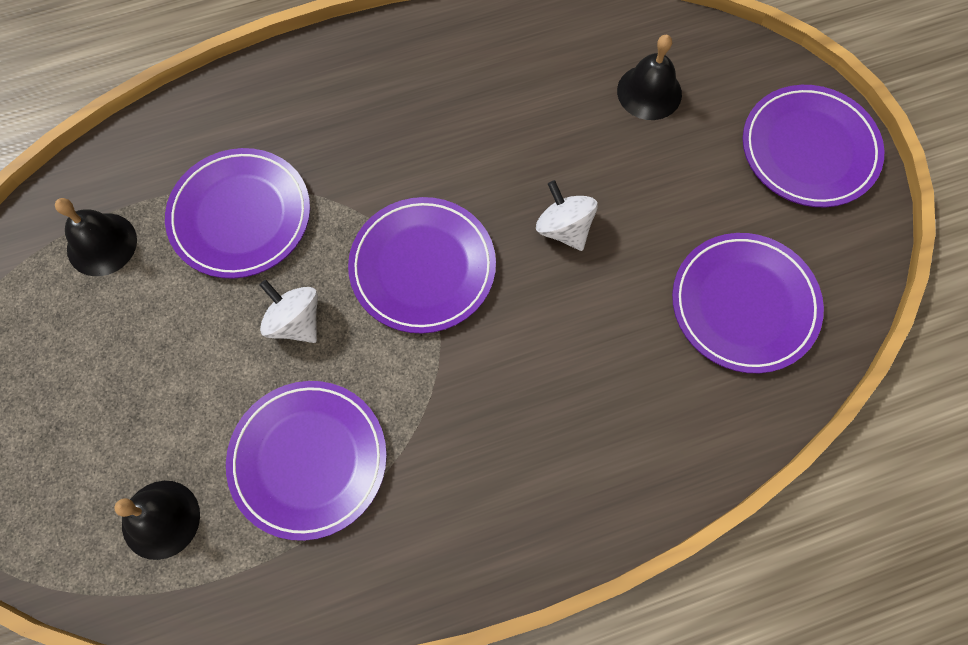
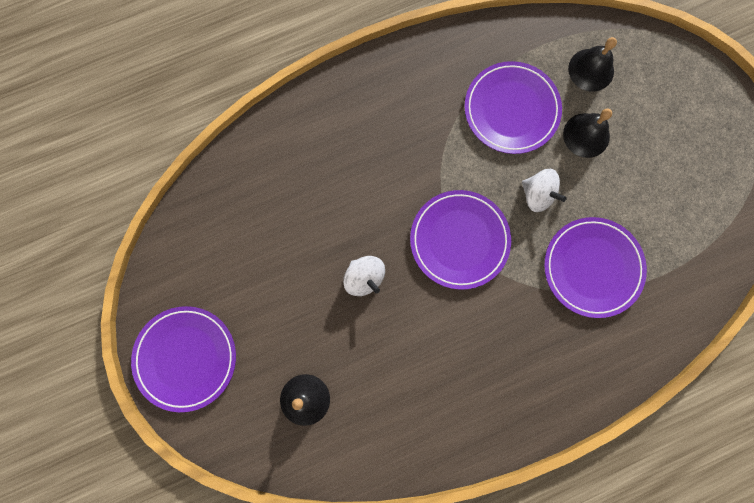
camera: 175 degrees right, 10 degrees up
black bell [55,198,137,276] -> black bell moved to [563,108,612,158]
purple plate [672,233,824,373] -> none

